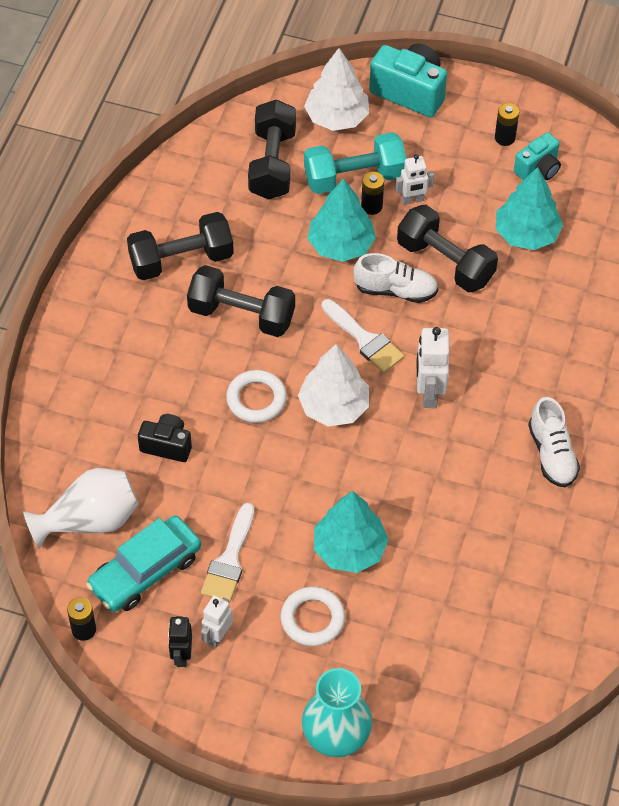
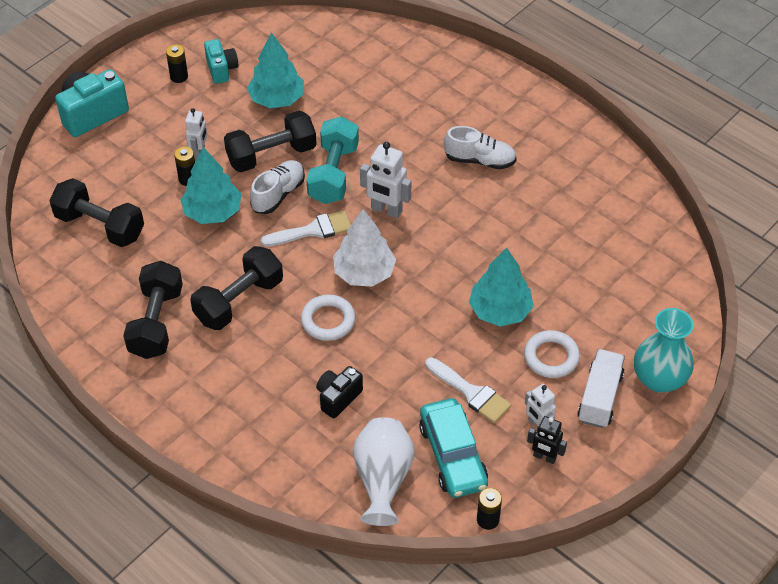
camera: 65 degrees left, 5 degrees down
white tree [304,48,369,131] -> none
turquoise dumbbell [304,132,406,194] -> turquoise dumbbell moved to [306,116,359,204]
none -> white truck [577,349,625,428]

